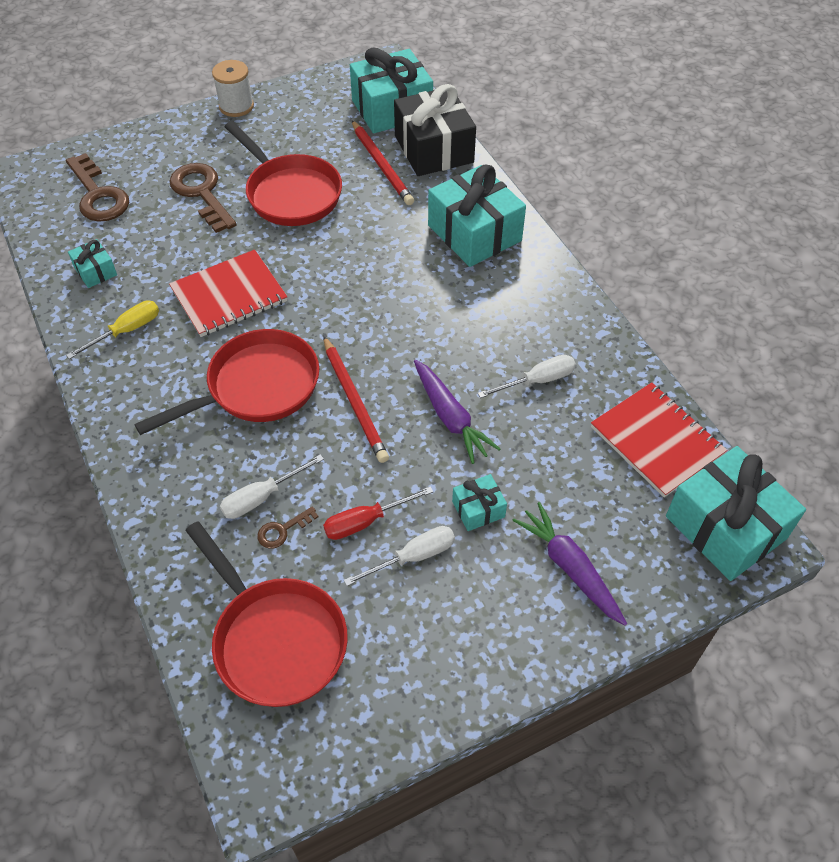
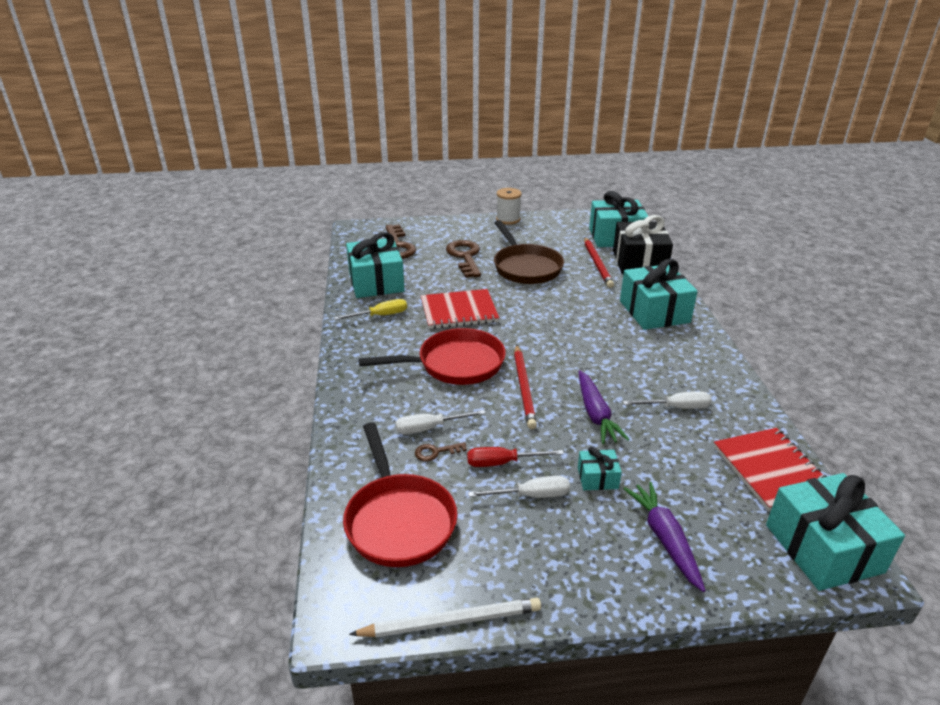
camera: 20 degrees right, 20 degrees down
turquoise gift [68,239,117,288] -> turquoise gift [346,232,405,298], size x2.14
red pan [225,121,342,226] -> brown pan [494,220,564,284]
none -> white pencil [349,598,541,637]

